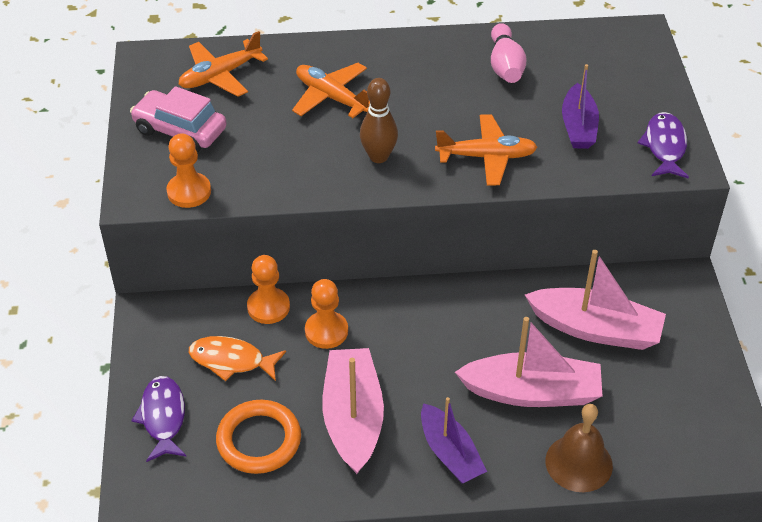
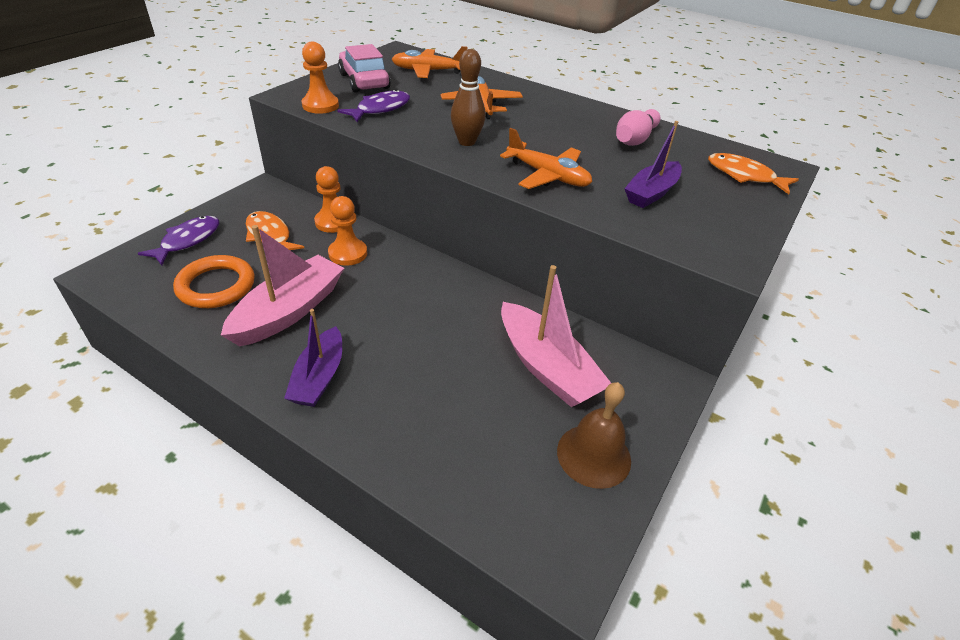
camera: 35 degrees right, 5 degrees down
pink boat [455,317,602,407] -> none
brown bell [545,404,613,492] -> brown bell moved to [557,382,631,489]
purple fish [638,112,689,179] -> purple fish moved to [337,89,410,122]
none -> orange fish [708,153,799,194]

